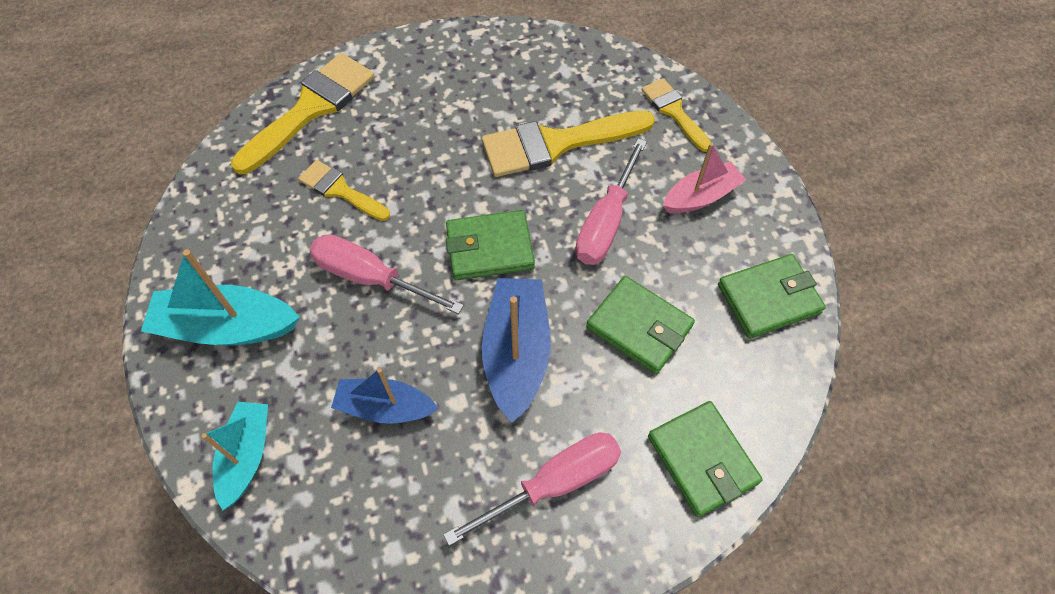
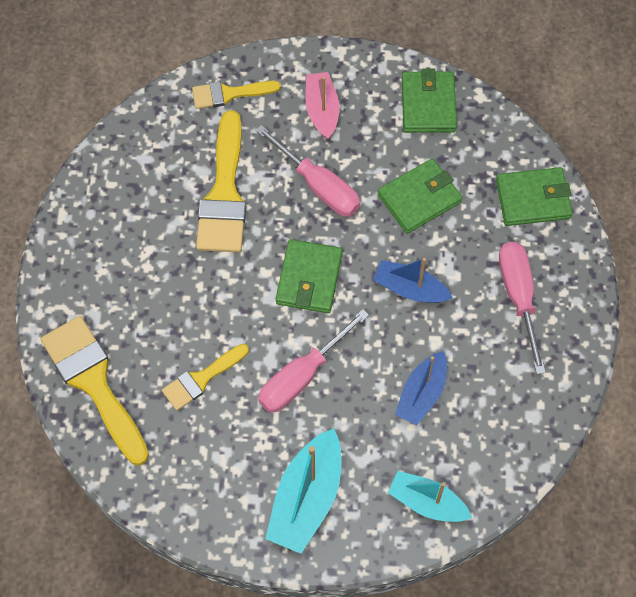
camera: 70 degrees left, 5 degrees up
blue boat [482,278,551,423] -> blue boat [373,258,453,303], size x0.66

